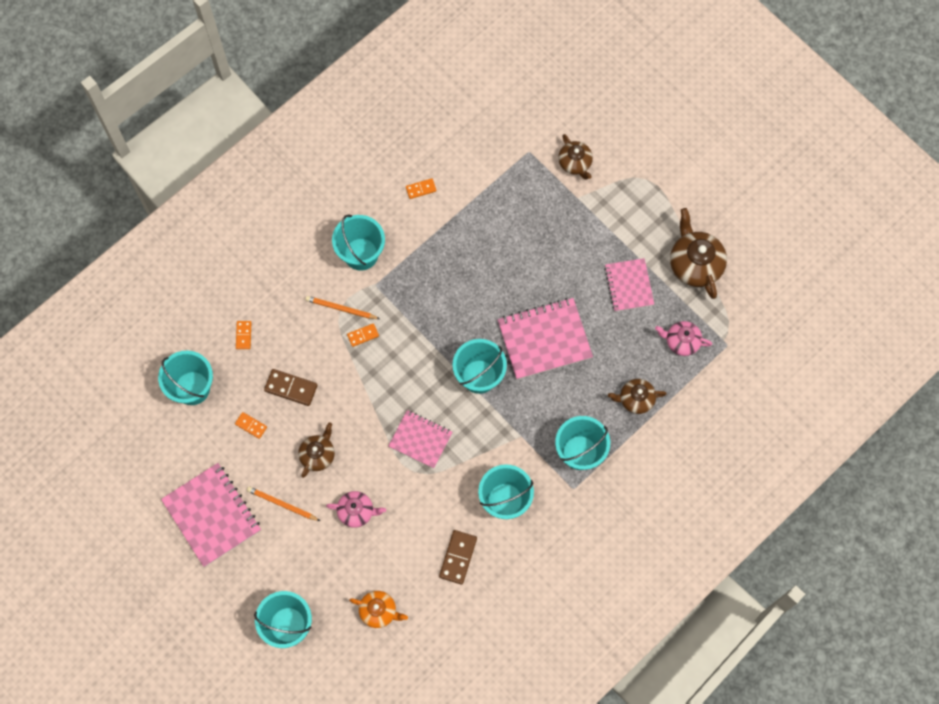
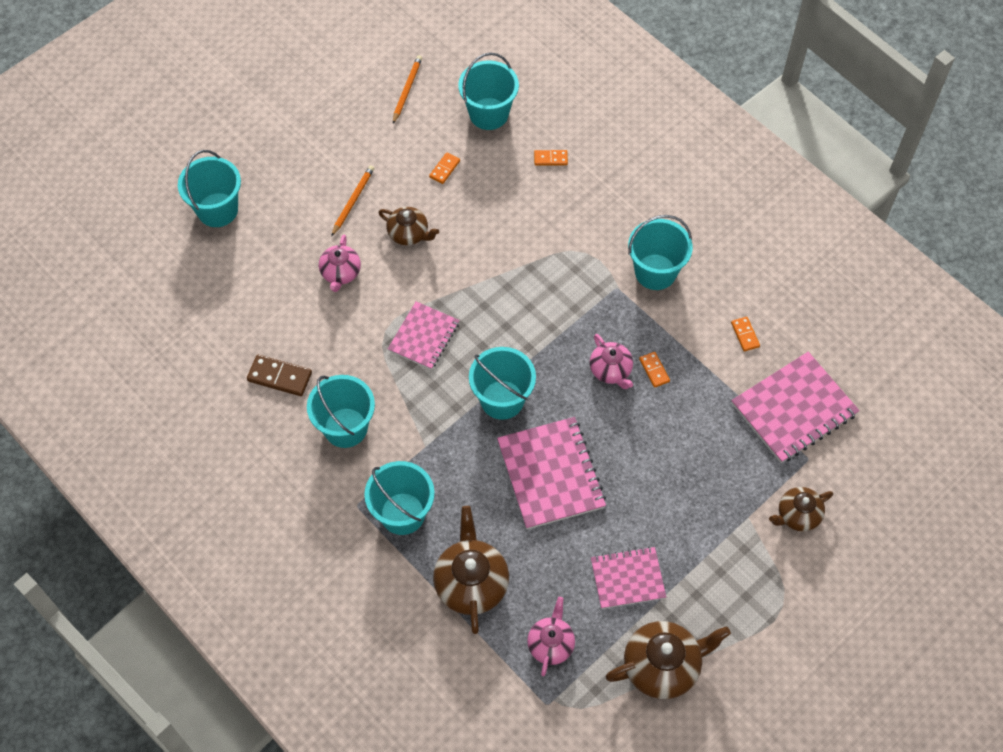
camera: 90 degrees right, 10 degrees down
pink notebook [161,463,261,567] -> pink notebook moved to [731,352,860,463]
brown domino [264,369,318,406] -> none
orange pencil [305,296,380,319] -> orange pencil moved to [393,55,422,124]
orange domino [347,323,379,347] -> orange domino moved to [639,352,670,388]
orange teapot [349,591,408,628] -> none
brown teapot [608,379,667,414] -> brown teapot [433,506,509,634], size x1.61
none -> pink teapot [590,334,633,389]

